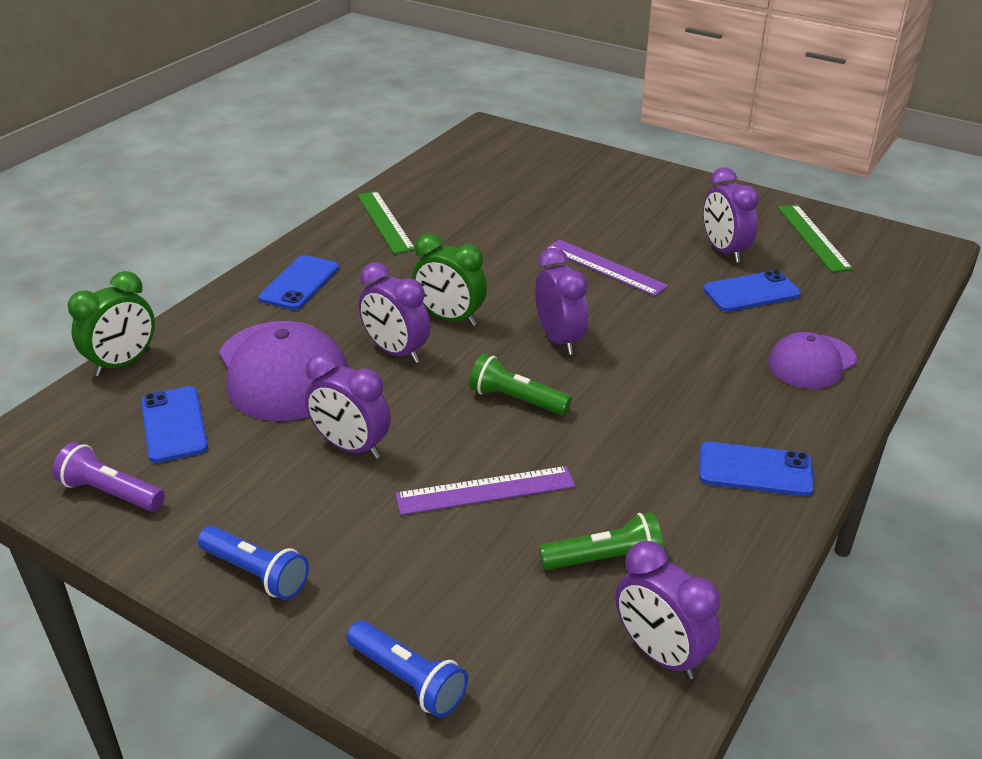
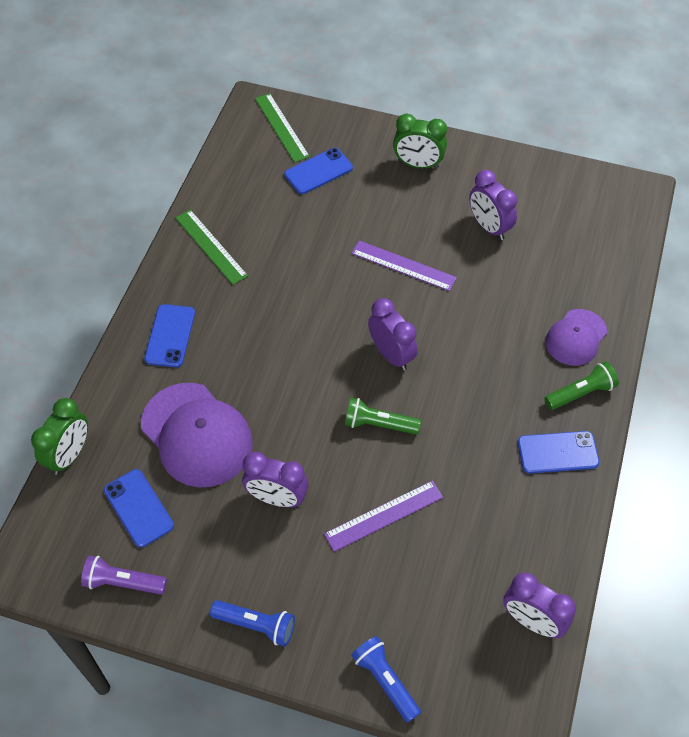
camera: 15 degrees left, 20 degrees up
blue flashlight [347,620,468,718] -> blue flashlight turned 150 degrees counterclockwise [351,636,421,722]
purple clock [359,262,431,363] -> none
green clock [412,233,487,326] -> green clock moved to [393,113,447,169]
green flashlight [539,512,664,570] -> green flashlight moved to [544,361,619,410]
blue phone [703,270,801,312] -> blue phone moved to [284,148,353,194]
green ruler [777,205,853,272] -> green ruler moved to [255,93,310,163]

